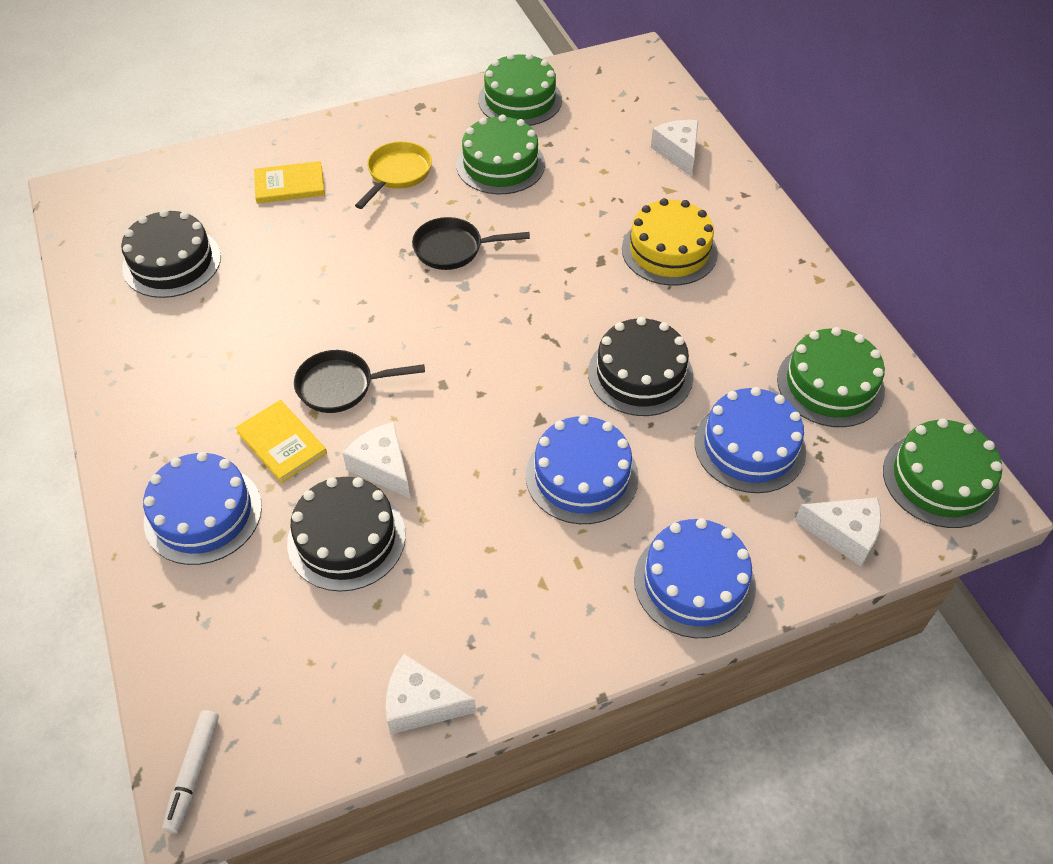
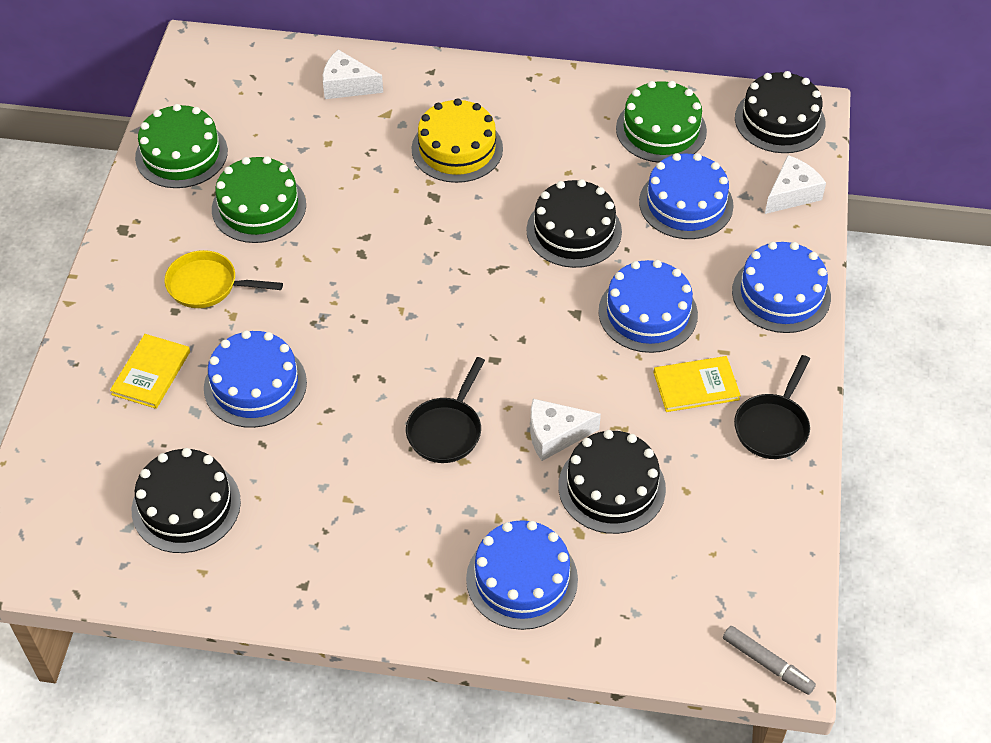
camera: 60 degrees left, 0 degrees up
white marker [162,710,219,833] -> grey marker [723,626,816,695]
yellow book [235,400,327,483] -> yellow book moved to [653,356,741,412]
yellow pan [355,141,432,209] -> yellow pan turned 45 degrees counterclockwise [164,250,283,308]
white cheese [386,654,476,734] -> none
black pan [412,217,530,270] -> black pan moved to [734,355,810,459]
green cake [883,418,1002,528] -> black cake [735,71,825,153]
none -> blue cake [204,330,307,428]

